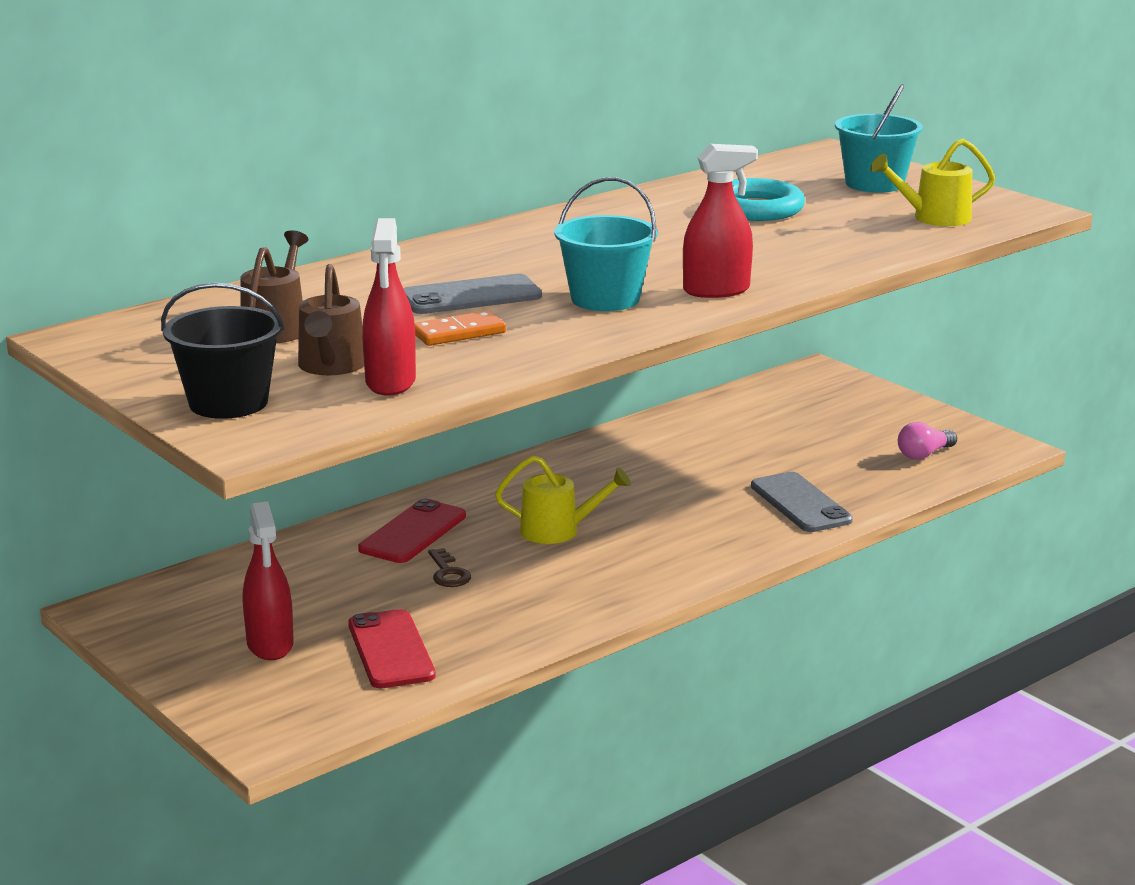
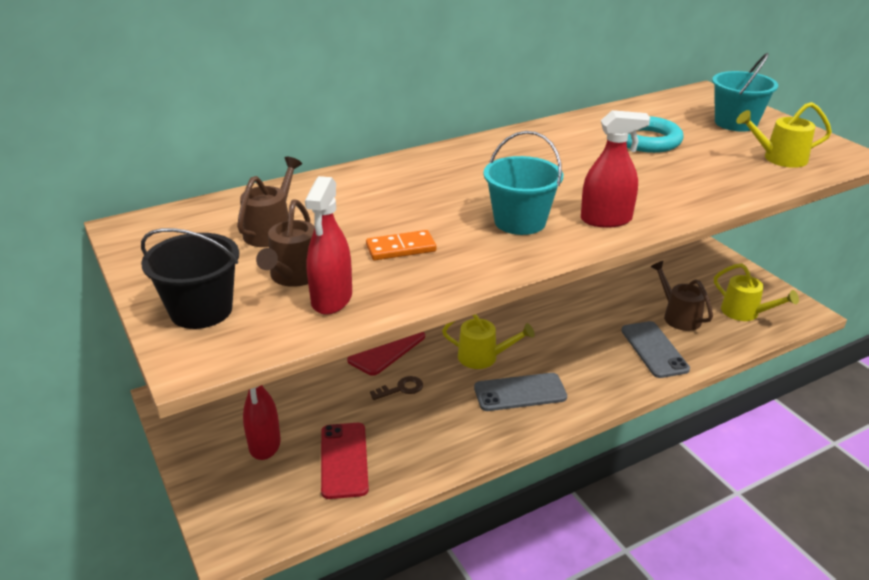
camera: 10 degrees right, 10 degrees up
grey phone [403,274,542,314] -> grey phone moved to [474,373,567,411]
brown key [428,548,471,587] -> brown key turned 105 degrees counterclockwise [370,376,423,400]
pink light bulb [898,422,957,460] -> yellow watering can [714,263,799,321]
none -> brown watering can [650,261,713,331]

